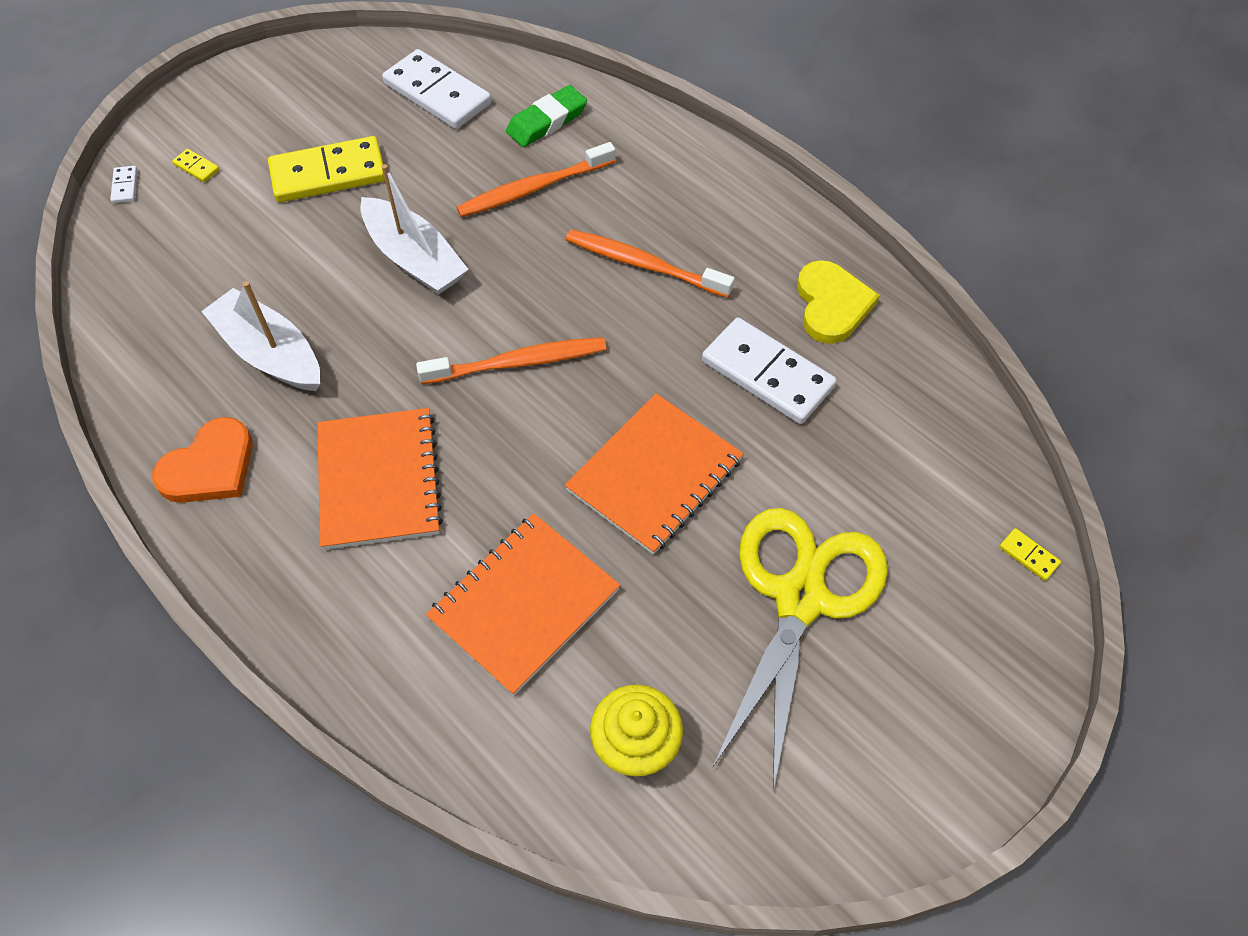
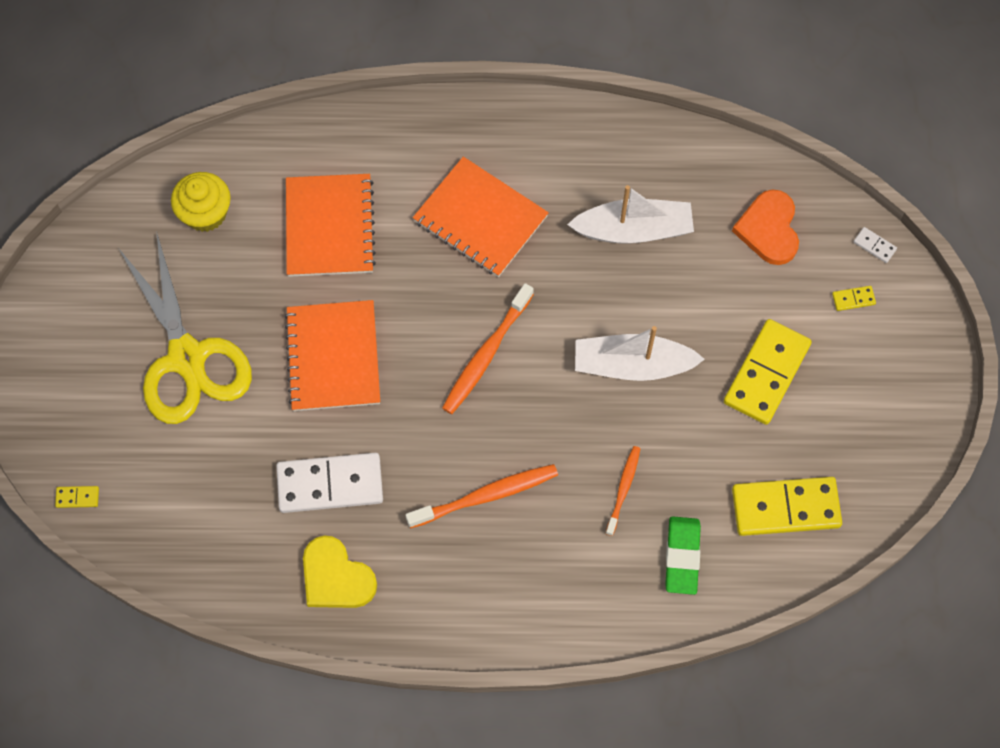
camera: 135 degrees right, 10 degrees up
orange heart [152,417,253,503] -> orange heart moved to [732,189,799,265]
white domino [382,49,492,129] -> yellow domino [732,477,842,536]
orange toothbrush [456,142,616,217] -> orange toothbrush [605,446,641,536], size x0.61

